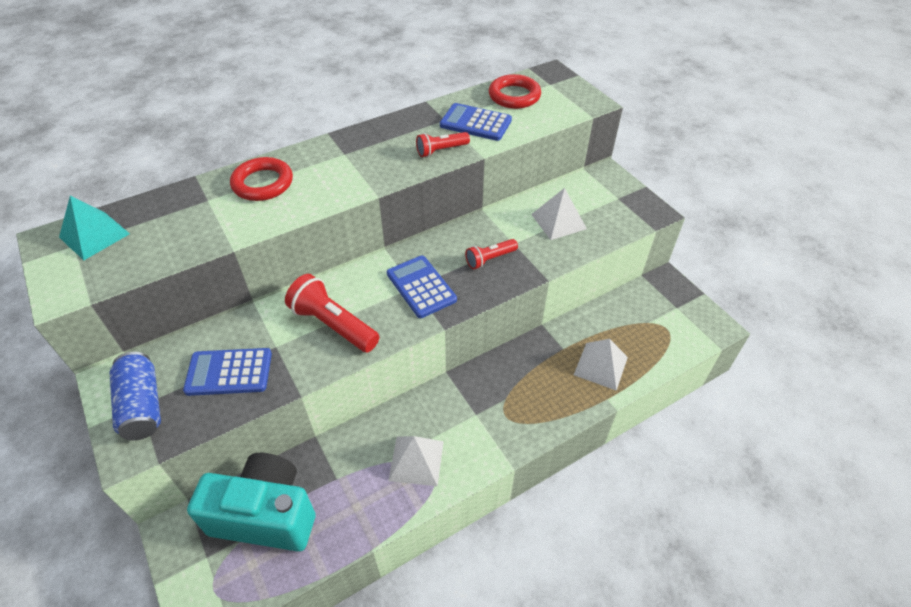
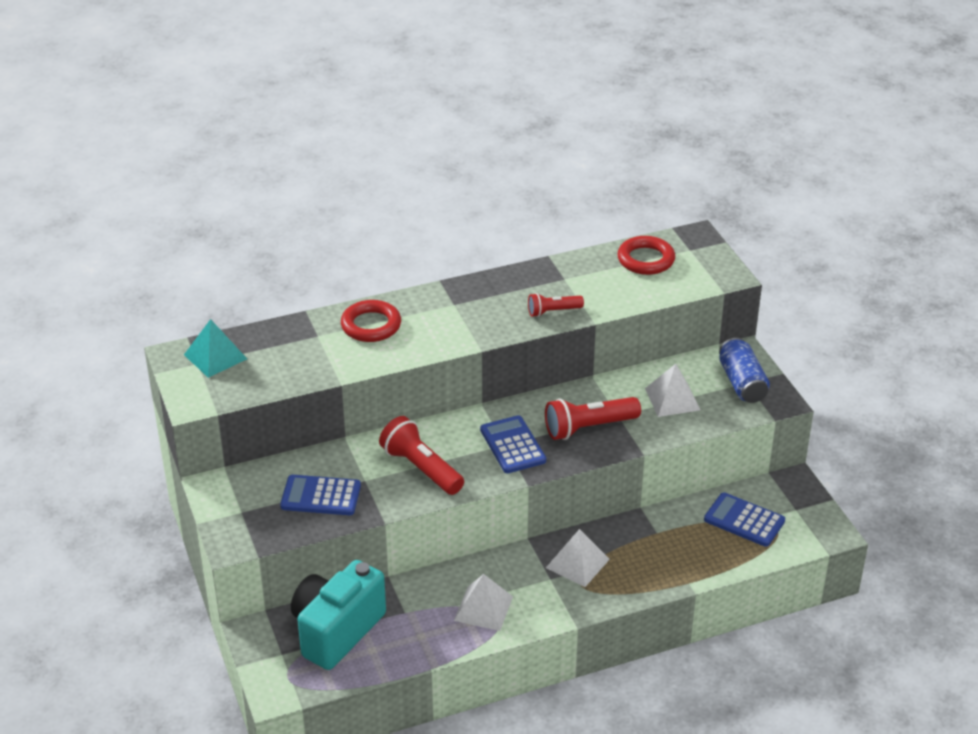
camera: 10 degrees right, 10 degrees down
blue can [110,352,161,440] -> blue can moved to [719,338,770,403]
turquoise camera [187,453,315,552] -> turquoise camera turned 75 degrees counterclockwise [291,560,386,670]
blue calculator [440,103,512,141] -> blue calculator moved to [704,492,785,547]
red flashlight [465,239,518,269] -> red flashlight [545,397,641,440], size x1.70
white pyramid [574,339,628,391] -> white pyramid moved to [546,529,610,587]

